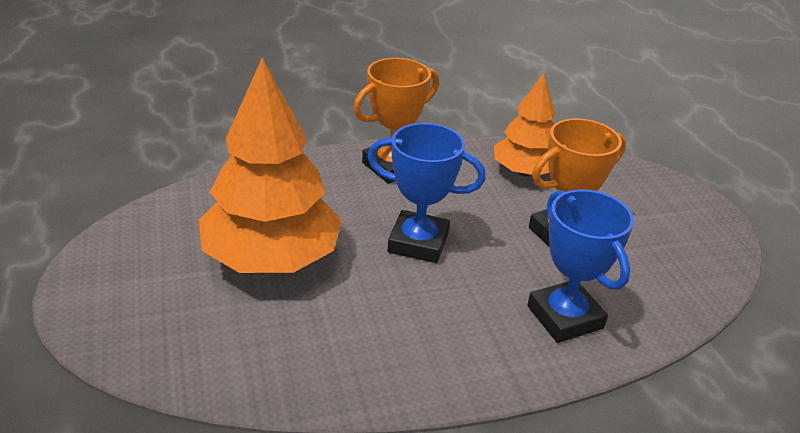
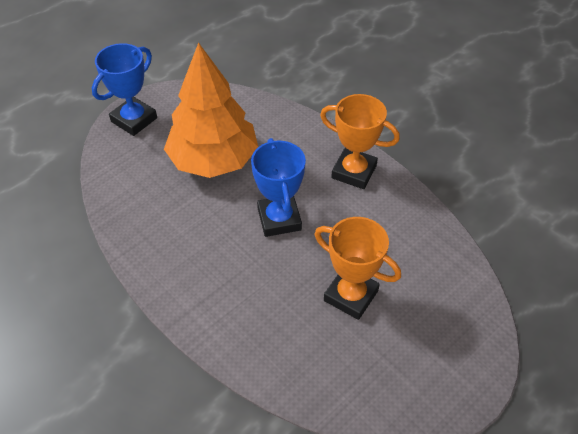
camera: 65 degrees right, 15 degrees up
orange tree [494,73,556,177] -> none
blue trophy [527,190,634,343] -> blue trophy moved to [92,43,157,136]

